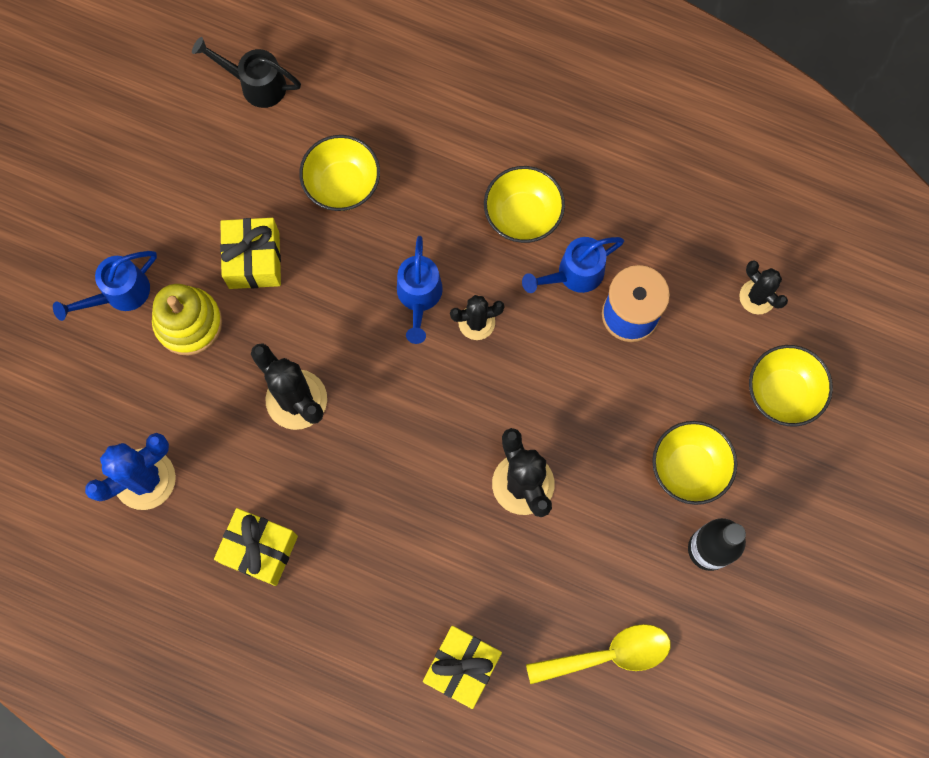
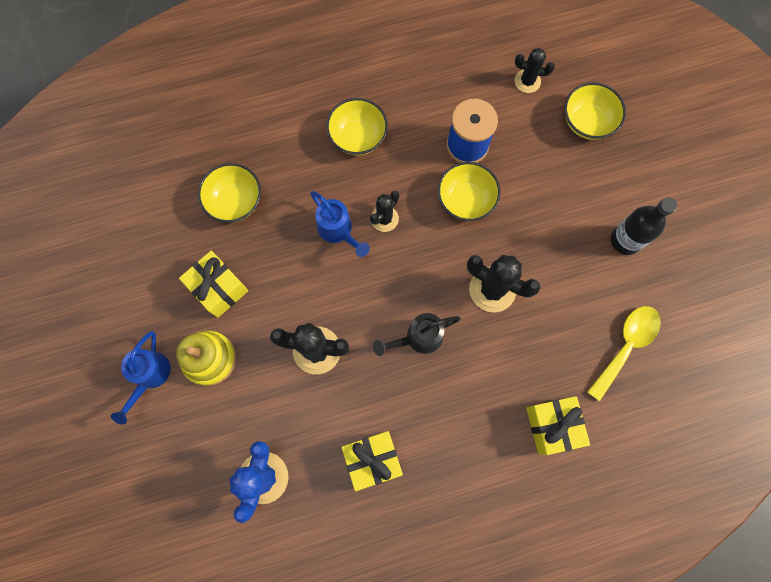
camera: 40 degrees left, 0 degrees up
black watering can [192,37,301,108] -> black watering can moved to [373,313,461,356]
blue watering can [522,237,624,293] -> none
yellow bowl [652,421,737,505] -> yellow bowl moved to [438,162,501,221]

